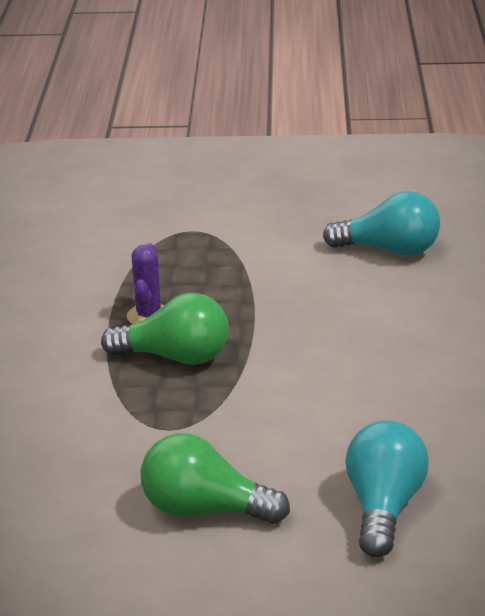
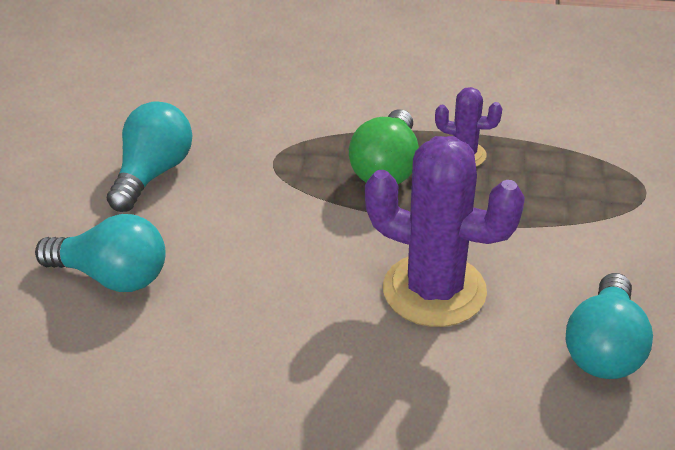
camera: 95 degrees right, 10 degrees up
green light bulb [140,433,290,524] -> turquoise light bulb [107,101,192,212]
none -> purple cactus [365,136,525,327]

